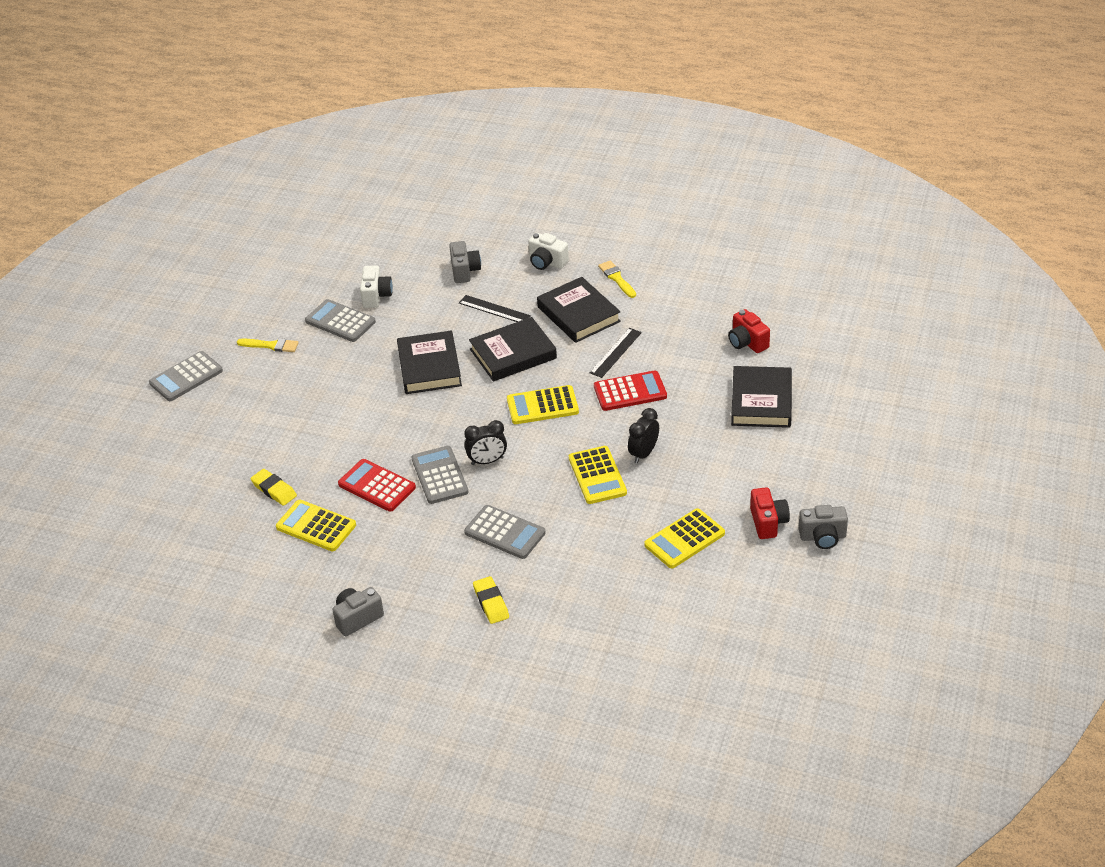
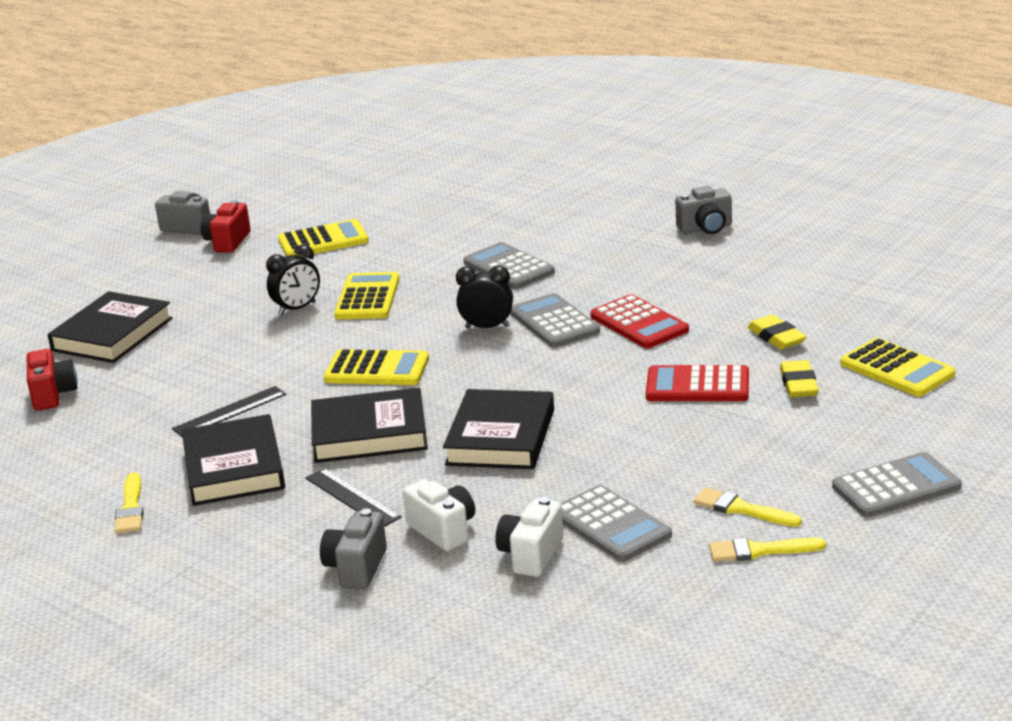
camera: 160 degrees left, 15 degrees down
yellow calculator [276,500,356,551] -> yellow calculator moved to [840,338,955,396]
grey calculator [412,446,469,504] -> grey calculator turned 150 degrees clockwise [510,293,600,348]
yellow eraser [473,576,509,624] -> yellow eraser moved to [780,360,819,397]
white camera [528,233,569,270] -> white camera moved to [403,479,475,551]
red calculator [594,370,667,411] -> red calculator moved to [646,365,749,401]
none -> yellow brush [709,537,826,562]

